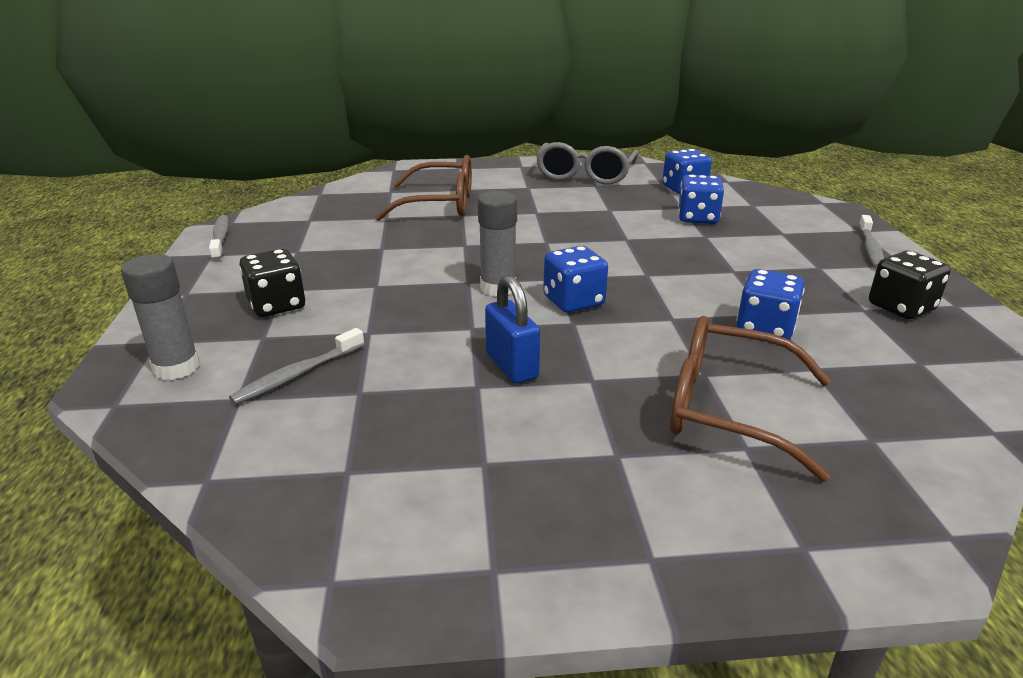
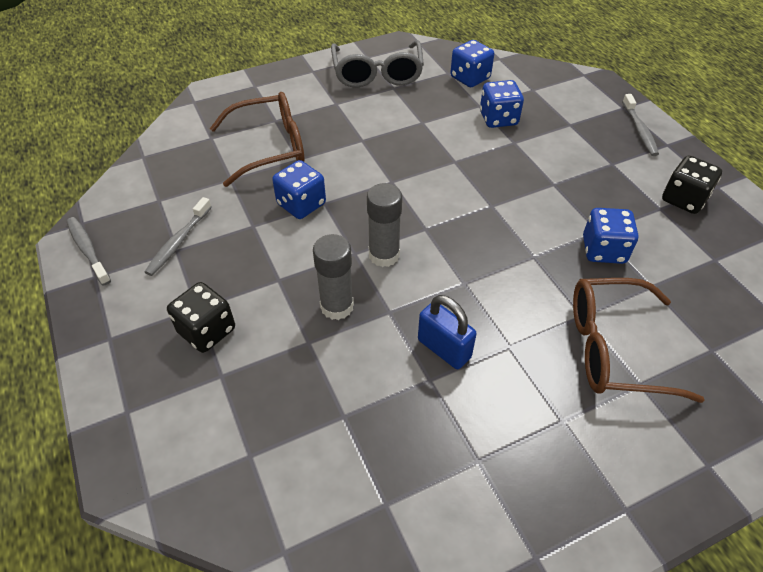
camera: 20 degrees left, 20 degrees up
grey glue stick [121,254,200,380] -> grey glue stick moved to [313,234,354,320]
grey toothbrush [229,328,365,405] -> grey toothbrush moved to [145,197,212,276]
blue dice [543,246,608,313] -> blue dice moved to [272,160,326,219]

